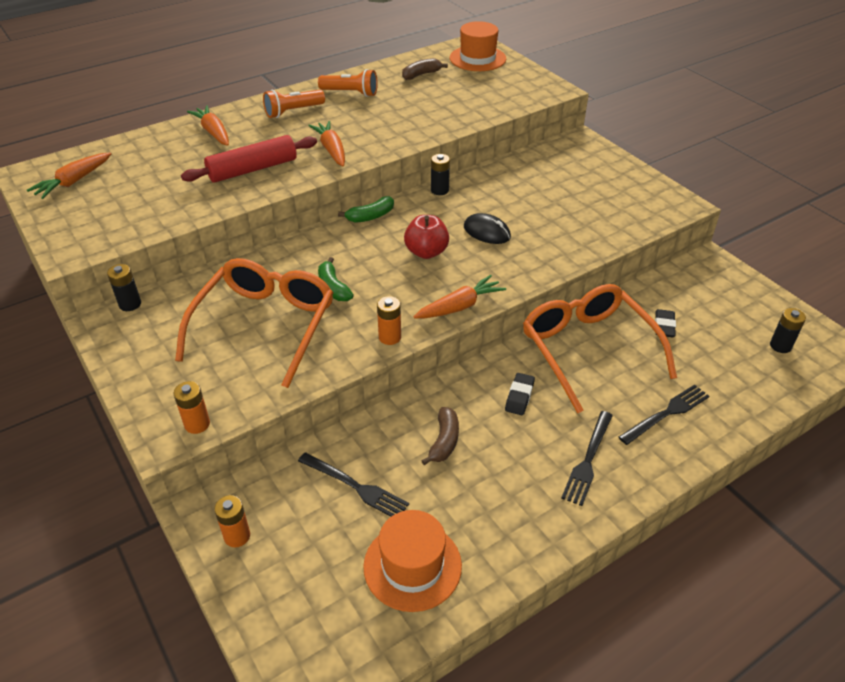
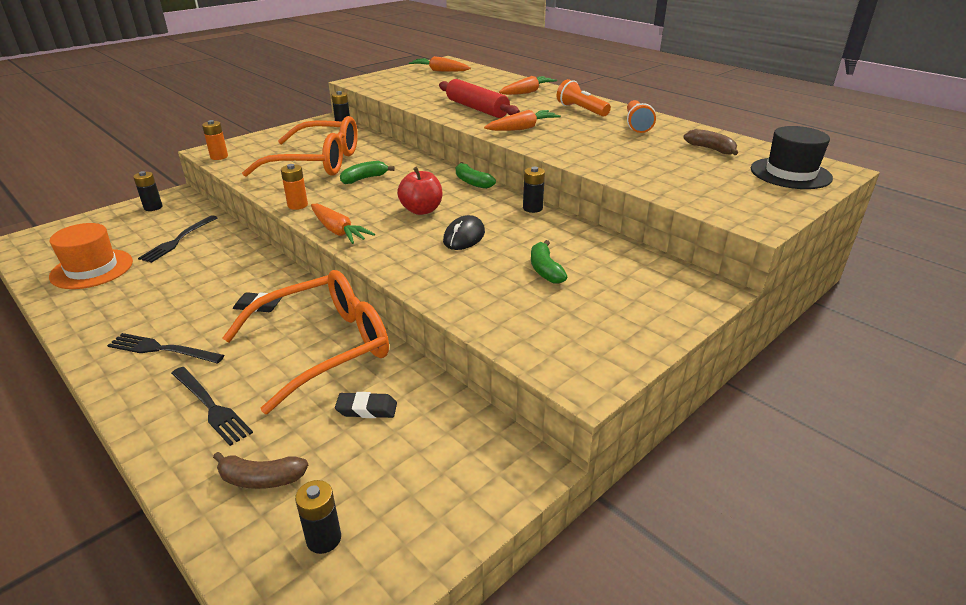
camera: 80 degrees right, 10 degrees down
orange battery [214,495,250,547] -> black battery [133,171,163,211]
brown banana [422,407,459,465] -> brown banana moved to [213,452,308,489]
orange hat [450,21,506,71] -> black hat [751,126,833,189]
none -> green banana [531,240,567,284]

